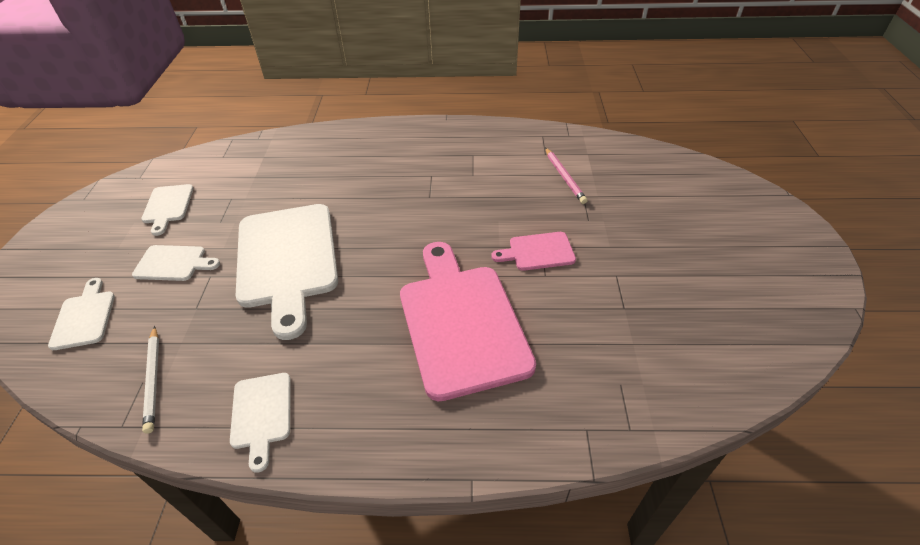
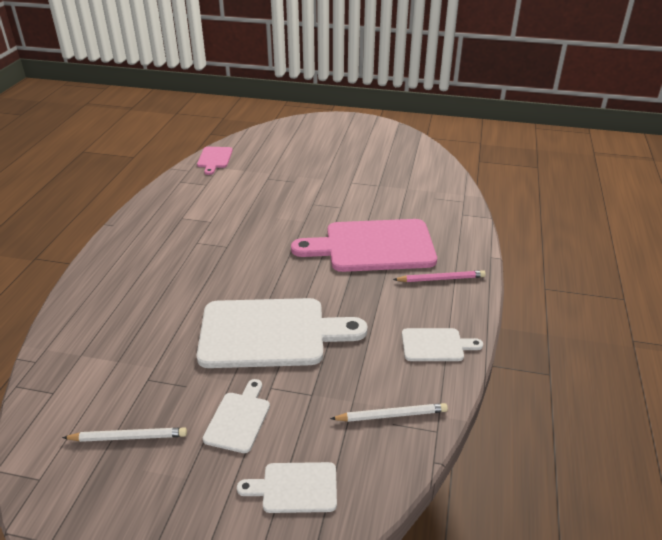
camera: 80 degrees left, 10 degrees down
white cutting board [141,184,194,236] -> white pencil [62,428,187,442]
pink cutting board [492,232,576,271] -> pink cutting board moved to [197,147,233,175]
pink pencil [545,148,587,204] -> pink pencil moved to [393,270,486,282]

